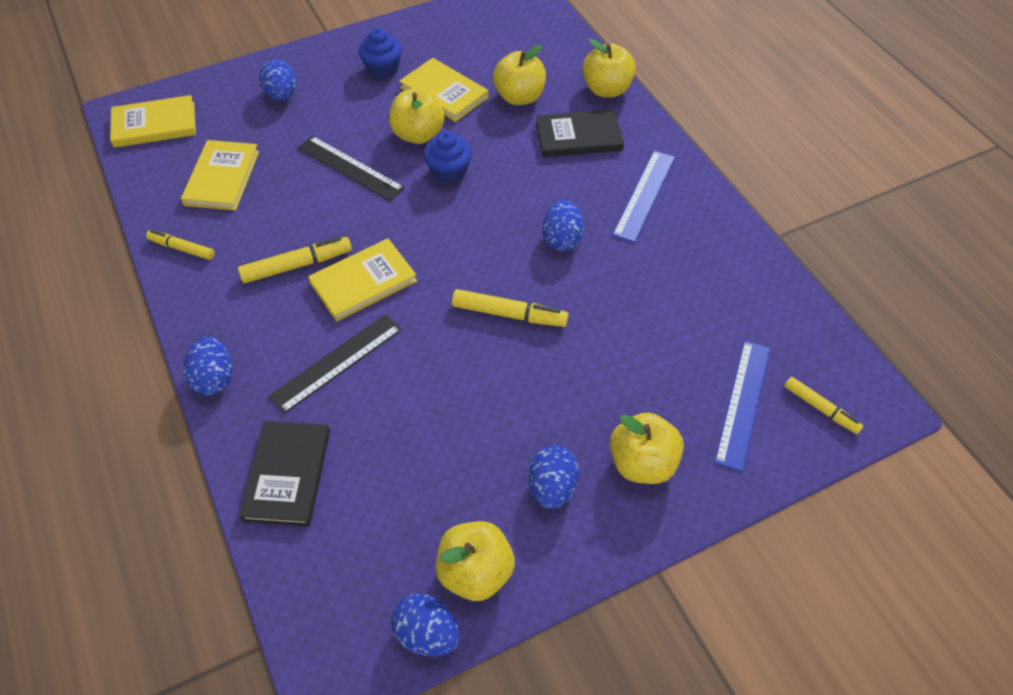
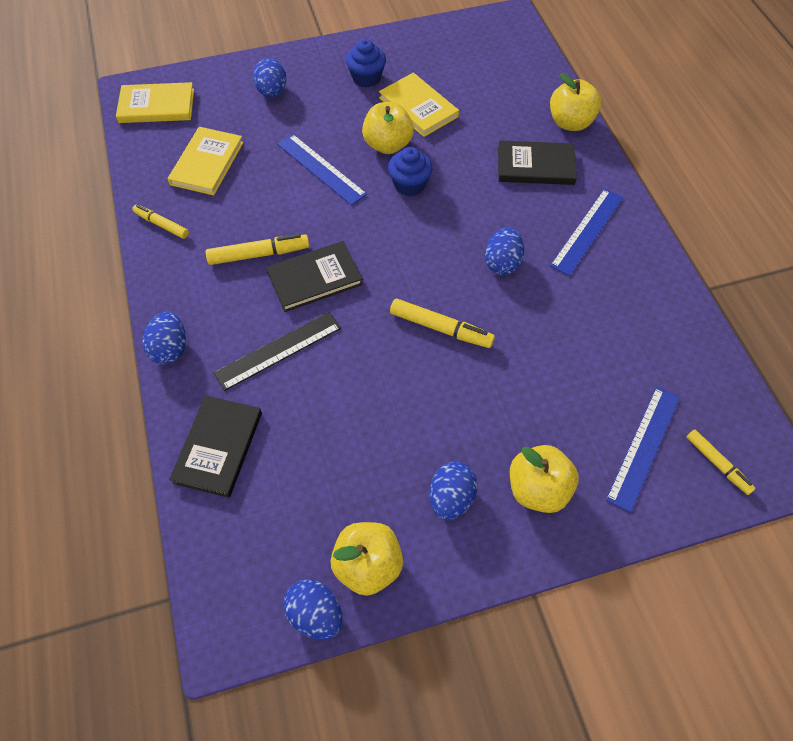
camera: 10 degrees right, 5 degrees up
black ruler [298,136,405,201] -> blue ruler [278,134,367,205]
yellow book [308,239,417,322] -> black book [266,241,363,312]
yellow apple [493,45,546,105] -> none

